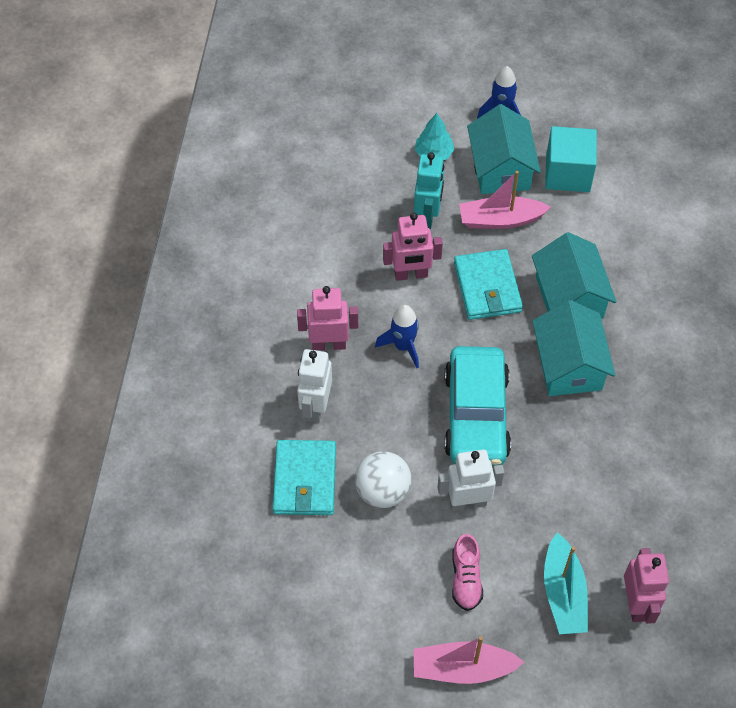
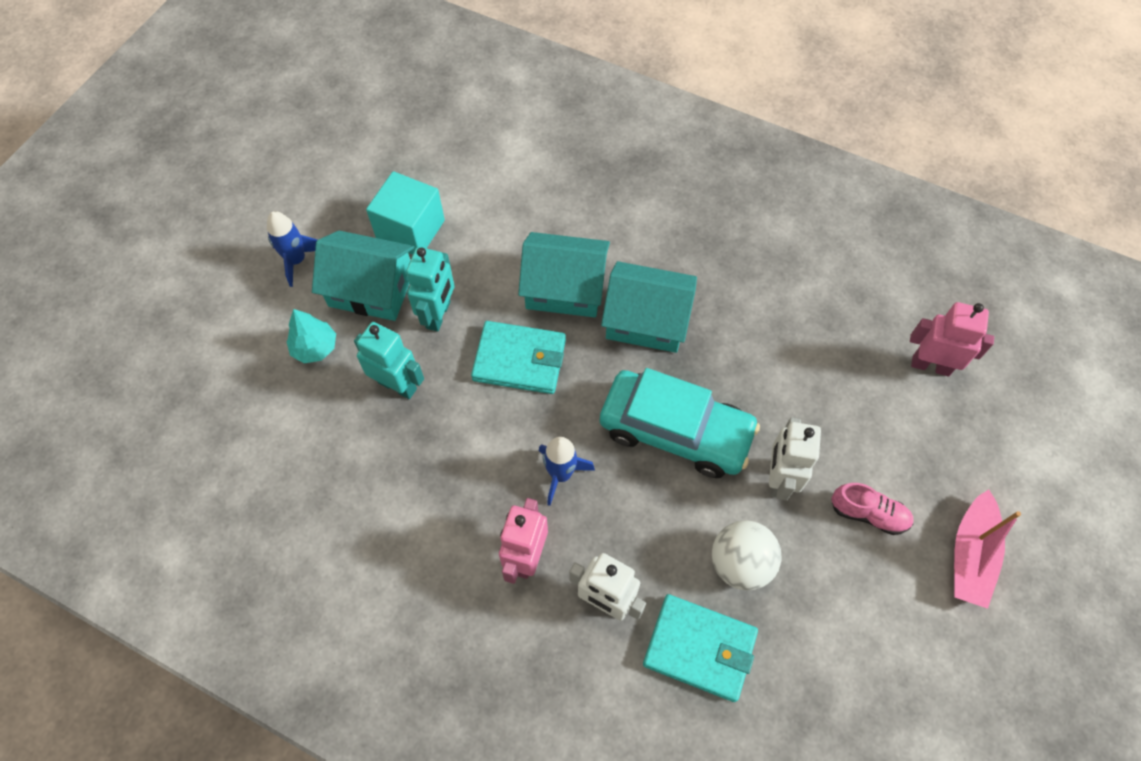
camera: 70 degrees left, 5 degrees up
pink robot [383,212,443,281] -> none
pink boat [459,171,551,229] -> turquoise robot [406,247,455,332]
turquoise boat [544,532,588,634] -> none

